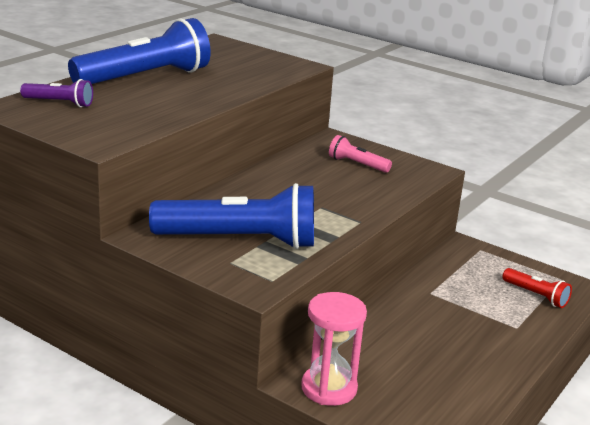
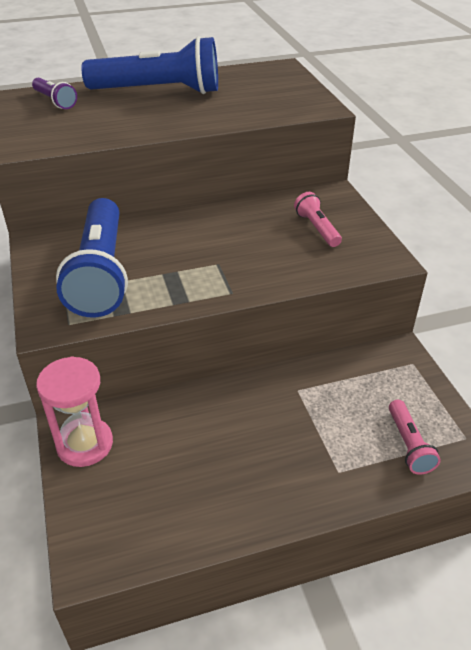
camera: 40 degrees right, 15 degrees up
blue flashlight [149,183,314,249] -> blue flashlight turned 45 degrees clockwise [56,198,128,317]
red flashlight [502,268,572,308] -> pink flashlight [389,400,441,475]

